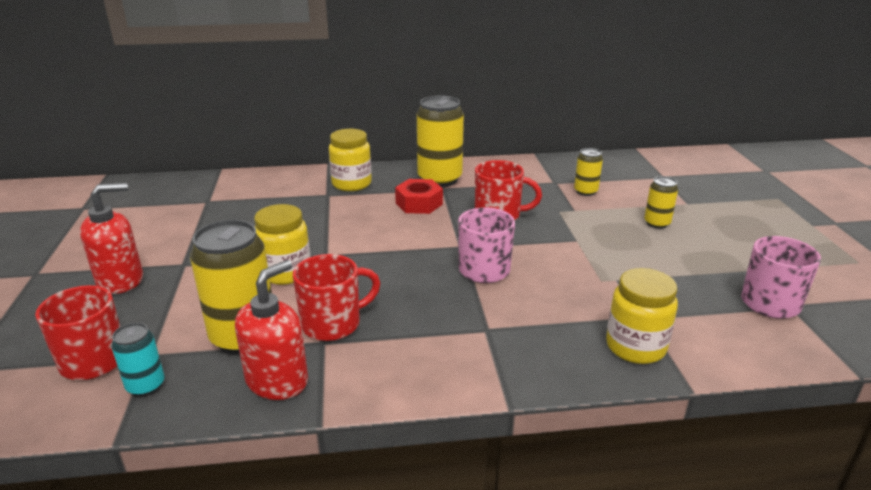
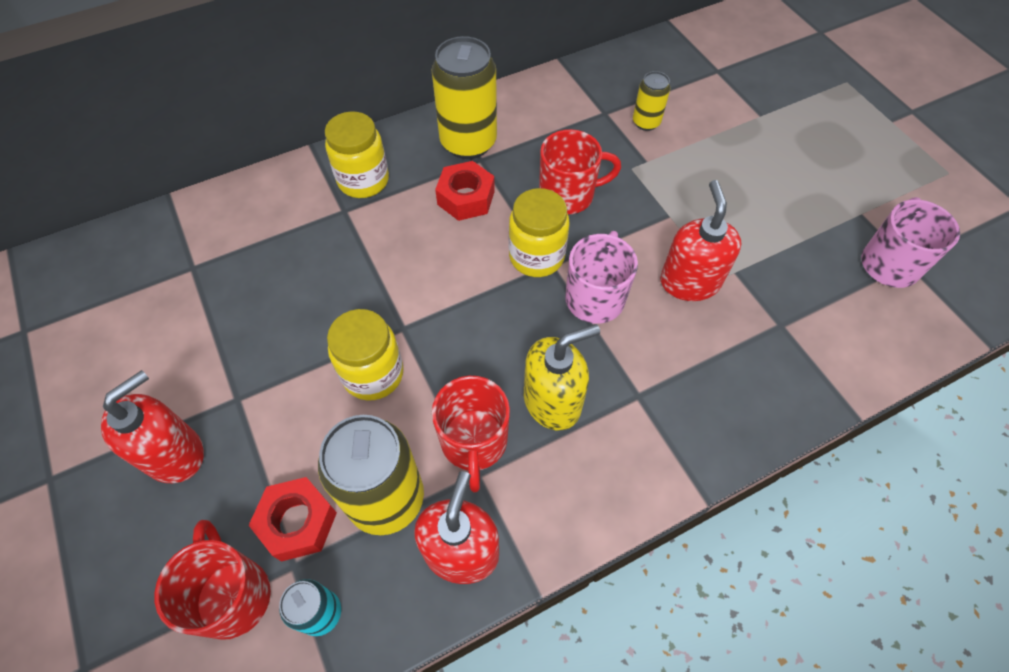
camera: 20 degrees left, 30 degrees up
red mug [293,254,380,341] -> red mug turned 135 degrees clockwise [432,376,510,492]
yellow jar [606,268,678,364] -> yellow jar moved to [509,188,570,277]
yellow can [644,176,678,229] -> none
none -> red nut [248,477,337,562]
none -> yellow soap dispenser [524,324,600,430]
none -> red soap dispenser [660,180,741,301]

